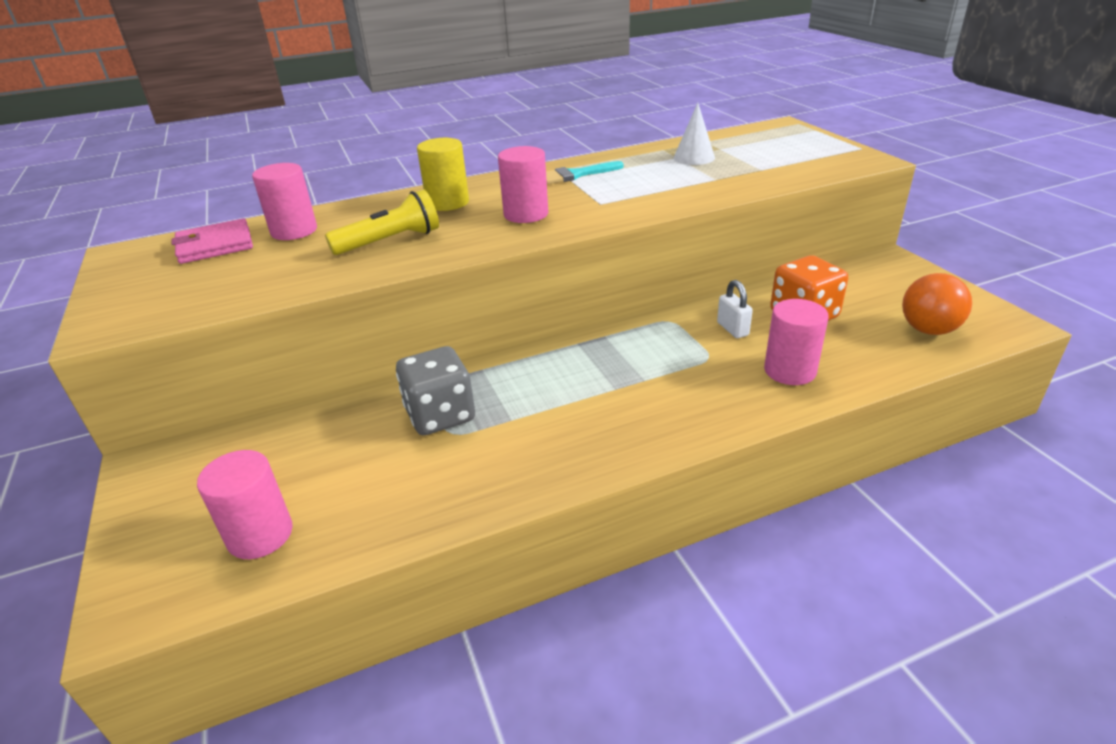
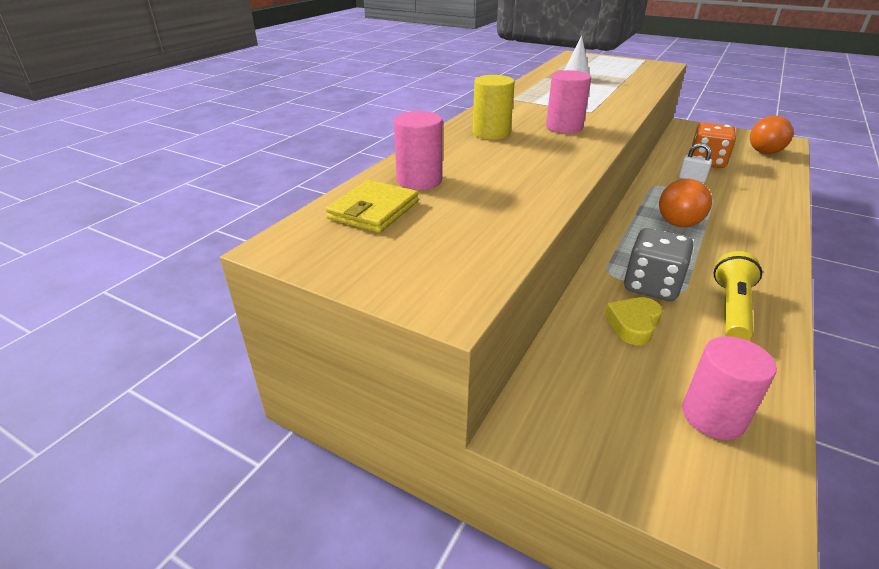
camera: 40 degrees left, 0 degrees up
pink wallet [172,218,253,264] -> yellow wallet [326,180,419,233]
yellow flashlight [325,189,439,255] -> yellow flashlight moved to [714,251,762,341]
turquoise brush [546,161,624,184] -> none
pink cylinder [764,299,829,385] -> none
none -> yellow heart [605,297,662,345]
none -> orange ball [659,179,712,227]

